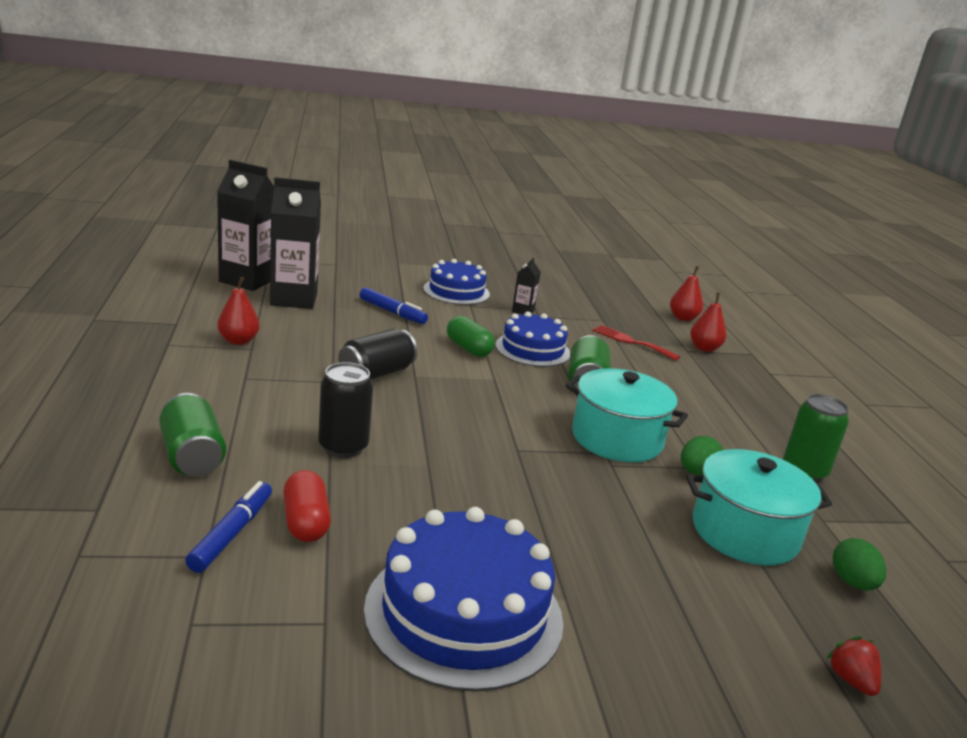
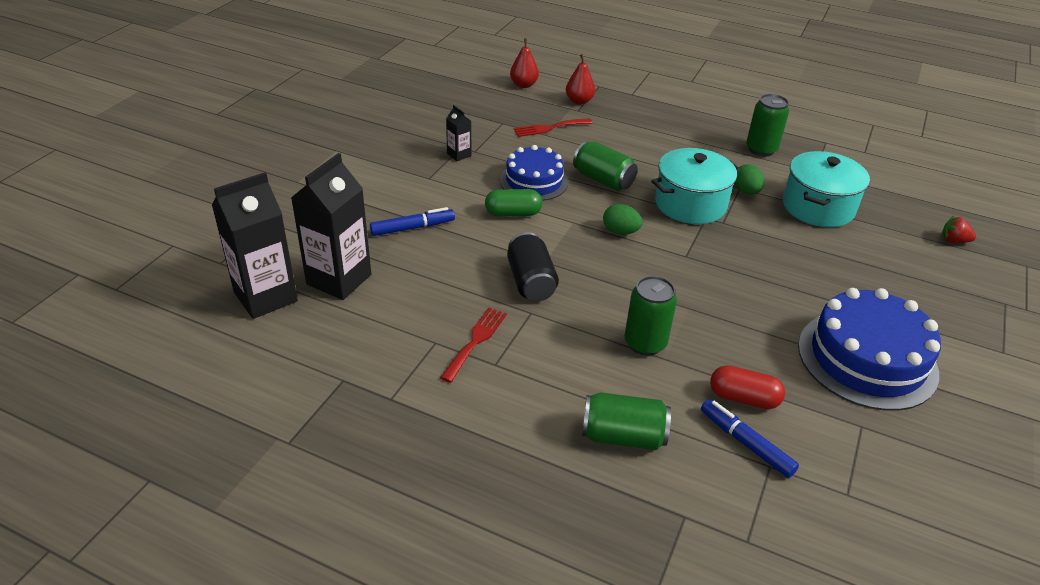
camera: 55 degrees left, 15 degrees up
red pear [218,277,260,345] -> none
black can [318,362,373,458] -> green can [625,276,677,356]
blue cake [423,259,490,305] -> none
green egg [833,538,886,591] -> green egg moved to [603,204,643,235]
none -> red fork [440,307,507,383]

